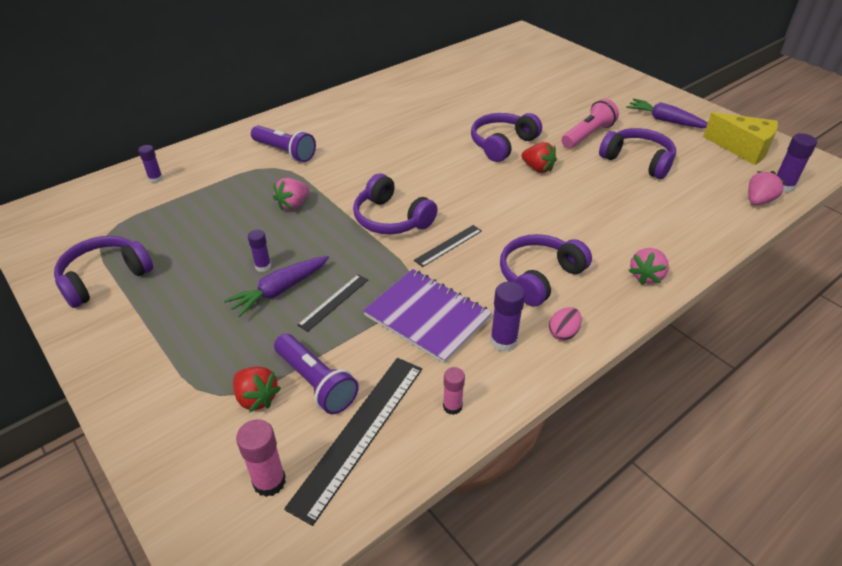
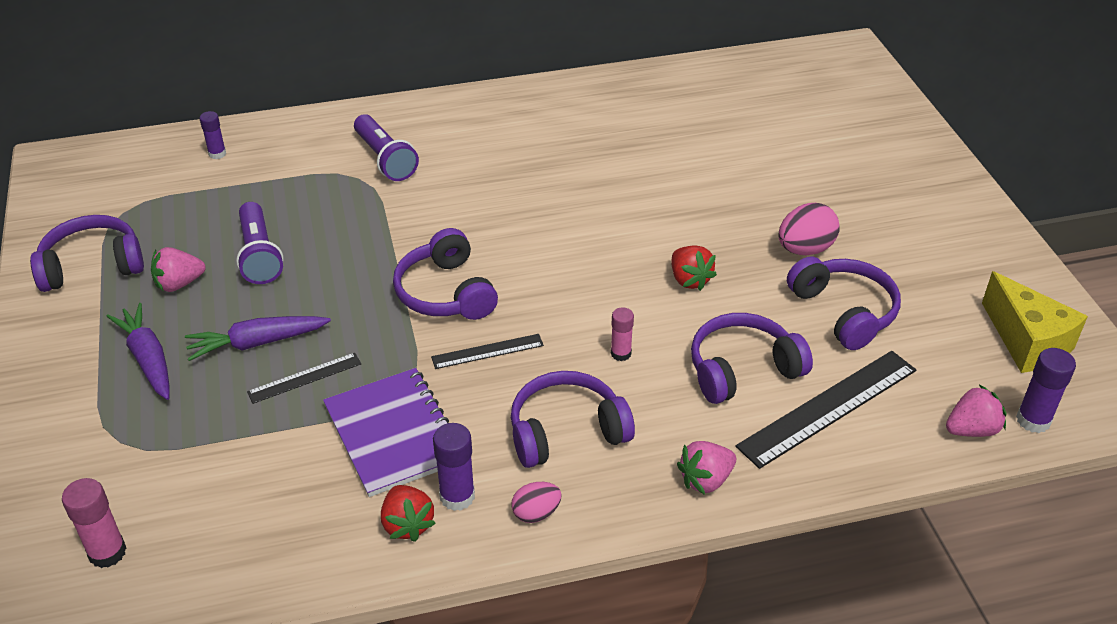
camera: 25 degrees right, 0 degrees up
red strawberry [233,366,281,412] -> red strawberry moved to [381,485,436,542]
purple glue stick [248,230,271,272] -> none
pink strawberry [273,178,309,210] -> pink strawberry moved to [151,247,205,292]
purple flashlight [274,334,359,414] -> purple flashlight moved to [236,202,284,284]
black ruler [284,358,422,526] -> black ruler moved to [735,351,916,469]
pink glue stick [443,367,465,415] -> pink glue stick moved to [611,307,634,361]
purple headphones [471,113,542,162] -> purple headphones moved to [691,313,813,404]
pink flashlight [562,99,619,148] -> pink egg [779,203,840,255]
purple carrot [626,98,708,128] -> purple carrot moved to [106,303,170,400]

